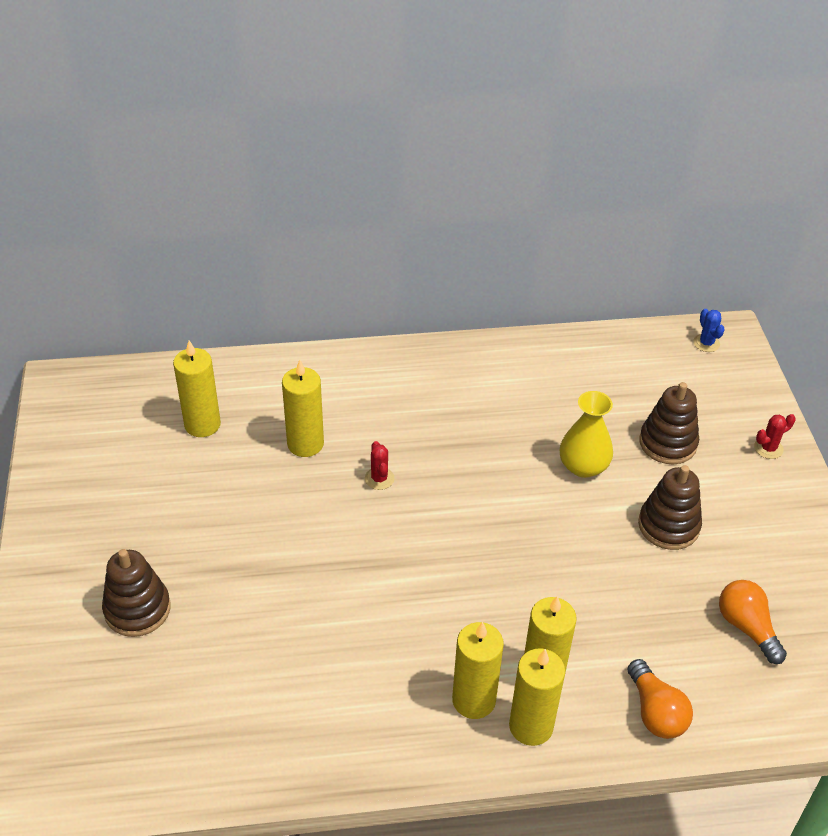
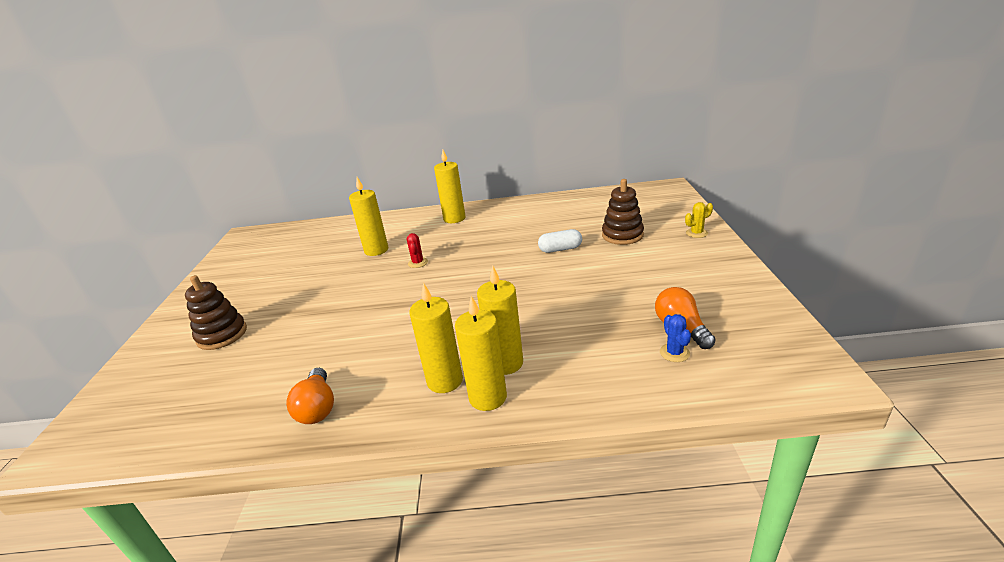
camera: 10 degrees right, 15 degrees down
yellow candle [173,340,221,437] -> yellow candle moved to [434,150,466,223]
yellow vase [560,391,613,478] -> white capsule [538,229,582,253]
orange light bulb [627,659,693,739] -> orange light bulb moved to [286,368,334,424]
brown stacking toy [638,465,702,550] -> none
blue cactus [693,309,725,352] -> blue cactus moved to [660,314,691,362]
red cactus [754,414,795,459] -> yellow cactus [685,202,713,238]

